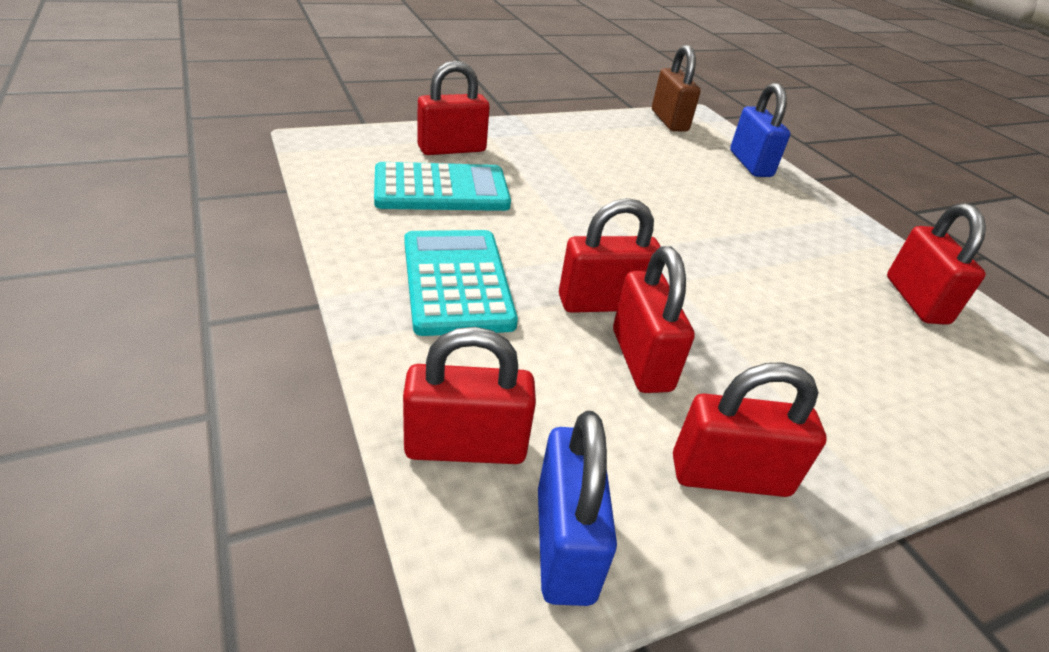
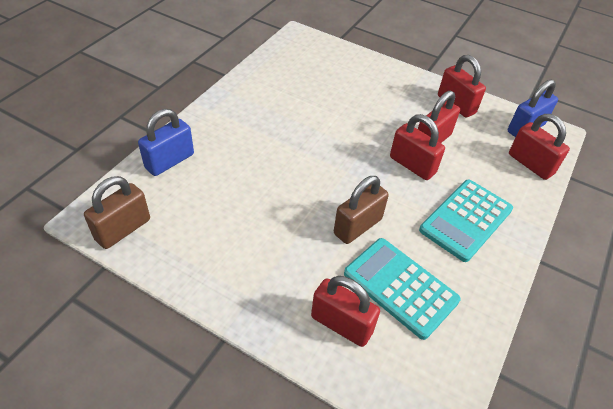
camera: 125 degrees left, 10 degrees up
red padlock [887,203,986,325] -> none
none -> brown padlock [334,176,389,244]

